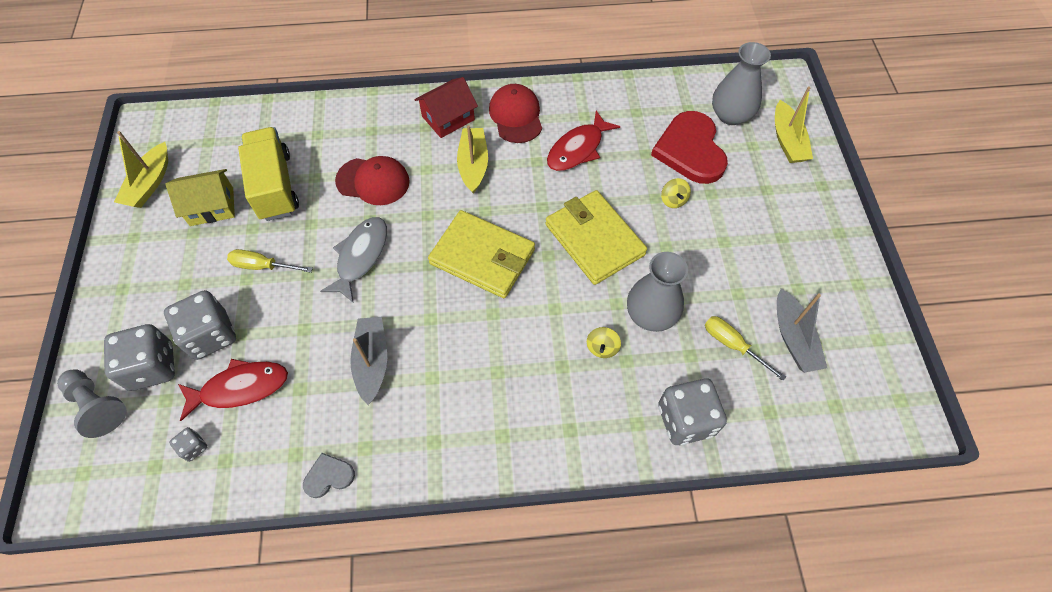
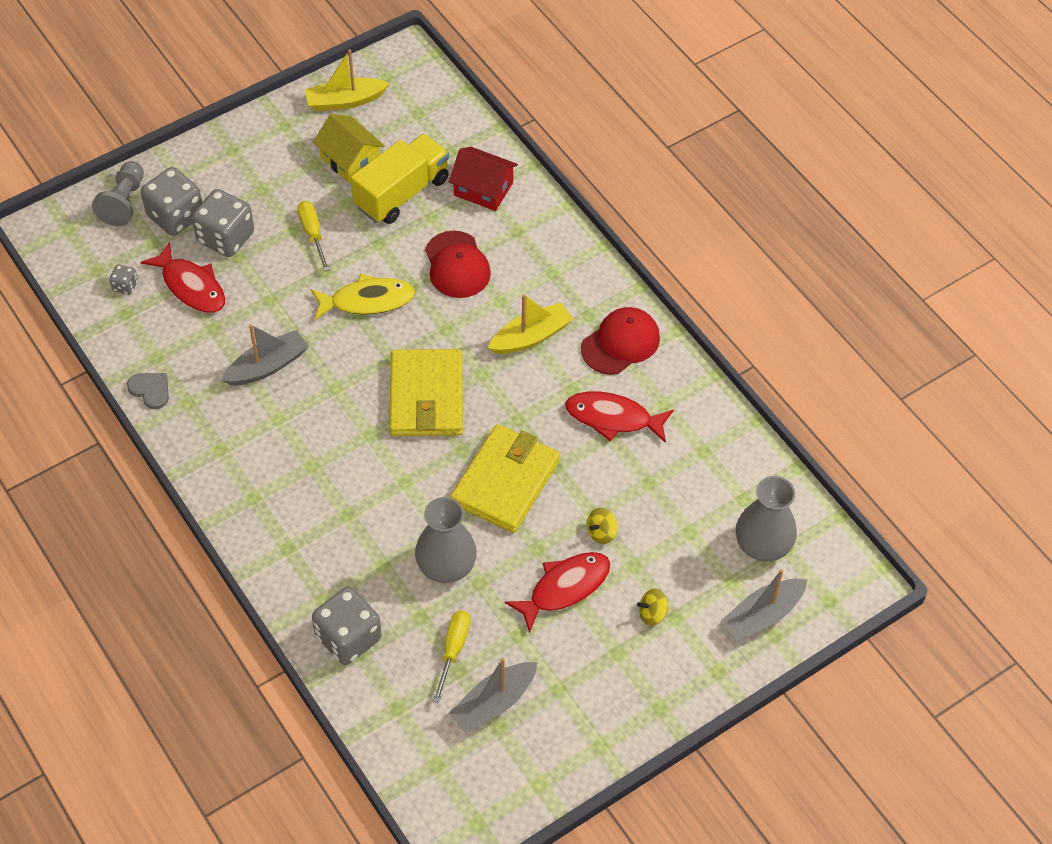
camera: 60 degrees right, 5 degrees down
grey fish [320,217,387,303] -> yellow fish [311,273,415,320]
red house [415,77,478,138] -> red house moved to [449,147,518,211]
yellow spinning top [587,327,621,358] -> yellow spinning top moved to [637,589,669,626]
red heart [651,111,728,184] -> none
yellow boat [775,87,813,163] -> grey boat [721,569,807,641]
none -> red fish [505,552,610,633]

